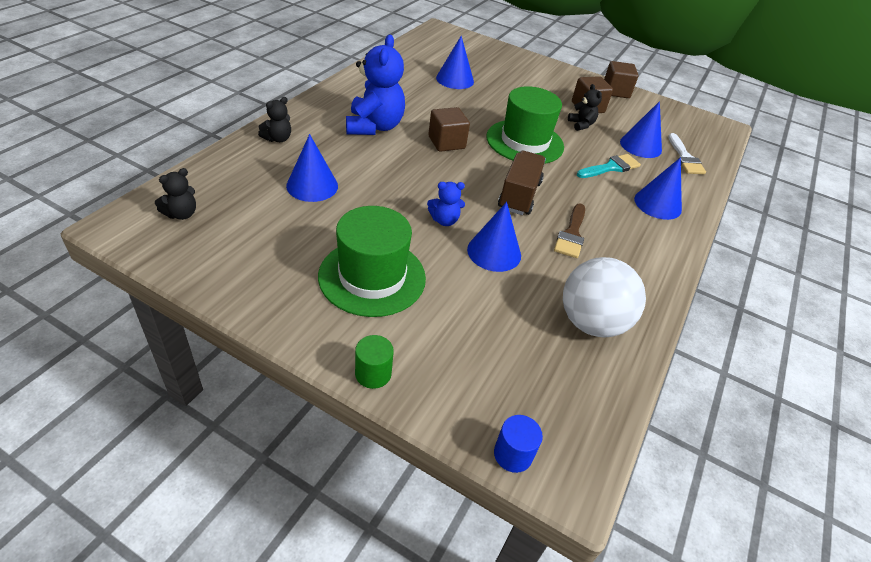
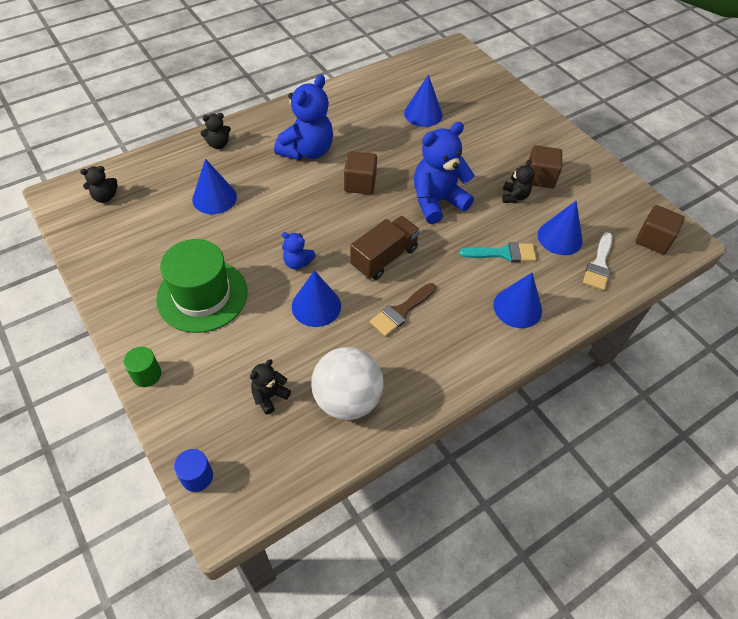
camera: 30 degrees right, 10 degrees up
green hat [486,86,564,164] -> blue teddy bear [414,122,475,224]
brown cube [604,61,639,98] -> brown cube moved to [636,205,685,255]
none -> black teddy bear [250,359,291,415]

